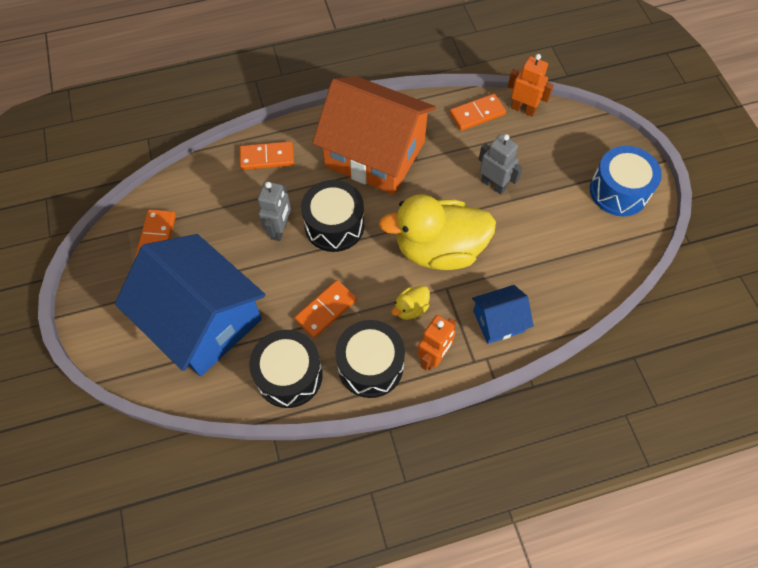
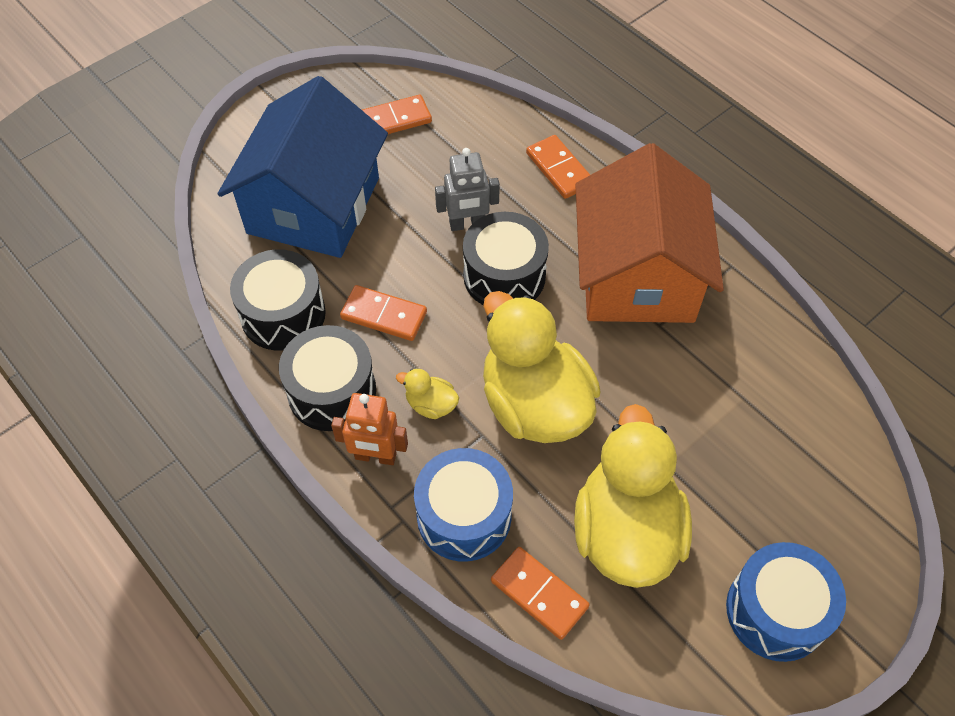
camera: 65 degrees right, 5 degrees down
orange domino [449,94,506,131] -> orange domino moved to [491,547,590,640]
blue house [472,285,534,344] -> blue drum [414,448,513,562]
grey robot [478,134,523,194] -> none
orange robot [508,54,554,117] -> none
none -> yellow duck [574,404,692,588]

